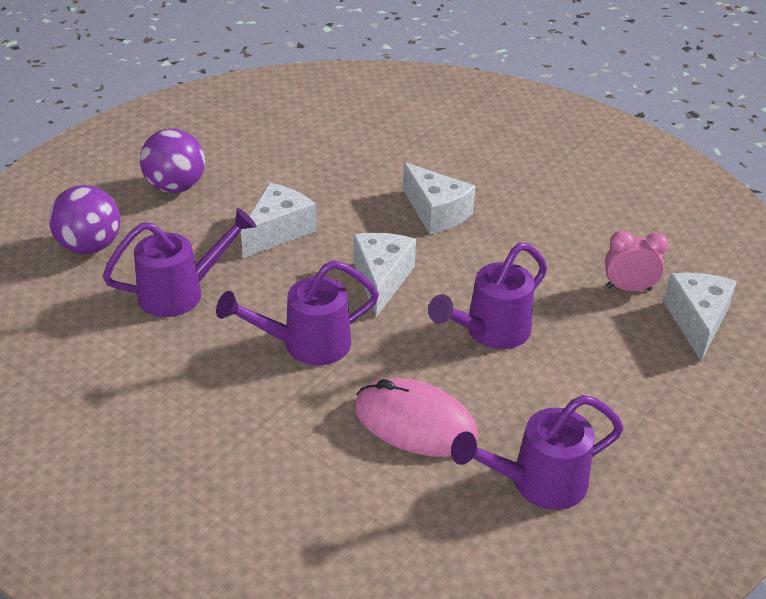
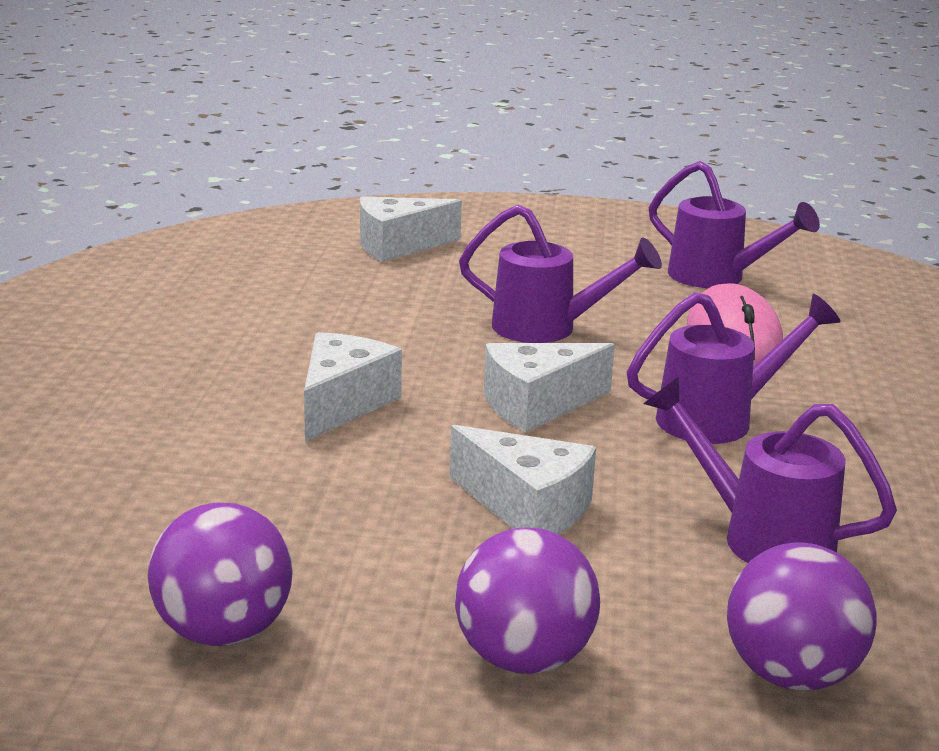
camera: 120 degrees left, 15 degrees down
purple watering can [216,260,379,365] -> purple watering can turned 60 degrees counterclockwise [627,292,841,444]
white cheese [241,183,316,258] -> white cheese turned 150 degrees counterclockwise [450,425,596,534]
pink clock [605,231,668,291] -> none
none -> purple ball [148,503,293,646]

